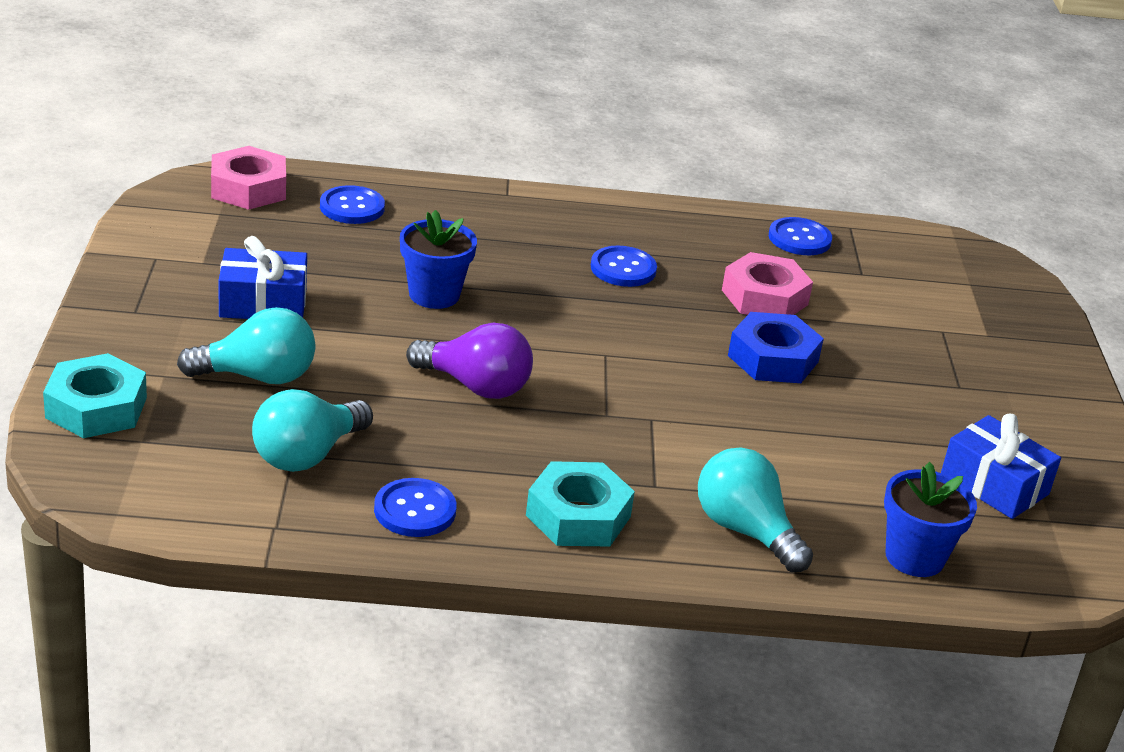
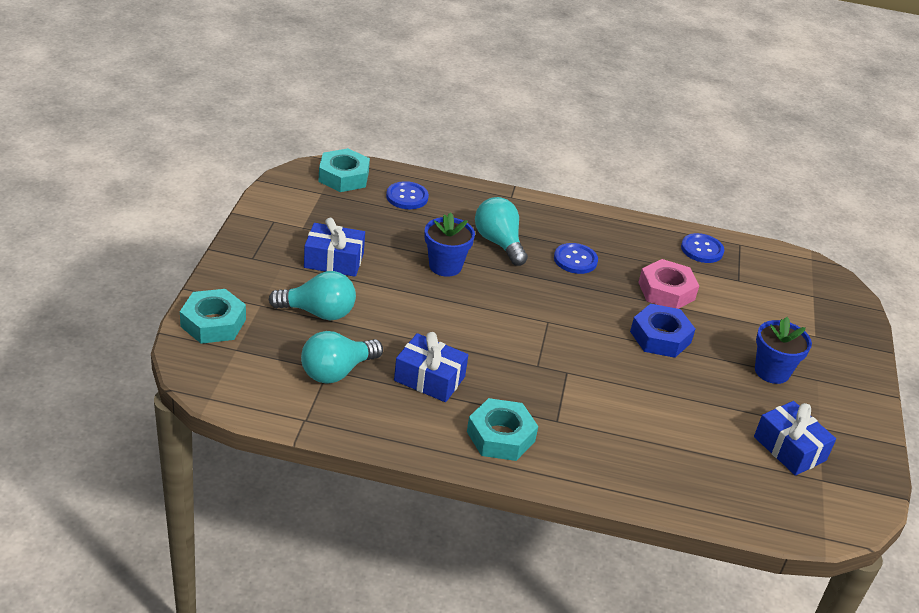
camera: 10 degrees right, 5 degrees up
pink nut [211,146,286,210] -> turquoise nut [319,148,370,192]
blue button [374,478,457,537] -> none
purple light bulb [406,322,533,399] -> none
turquoise light bulb [698,447,813,572] -> turquoise light bulb moved to [475,197,528,266]
blue flower pot [884,462,977,577] -> blue flower pot moved to [755,317,812,384]
none -> blue gift [394,332,468,402]

